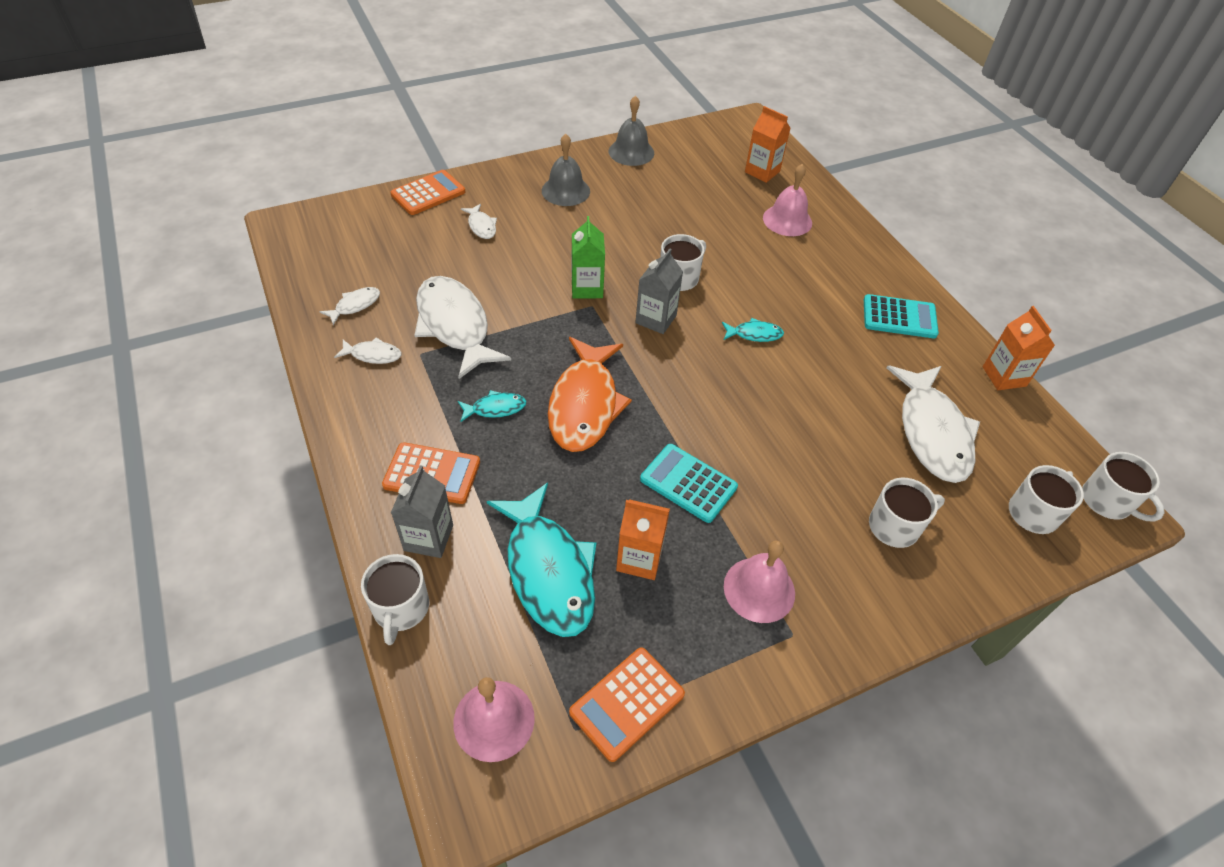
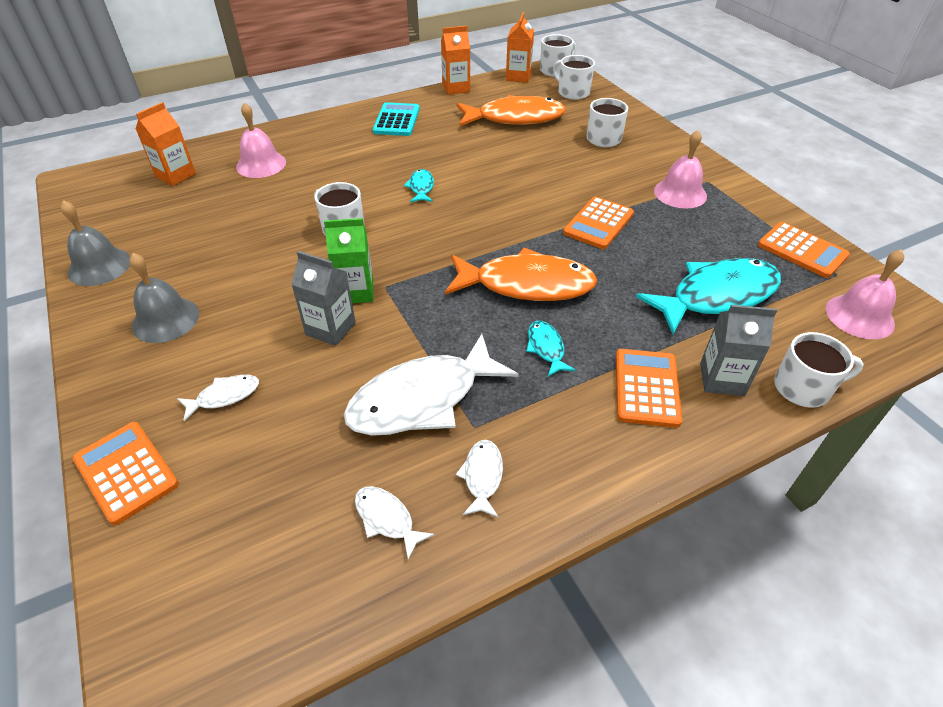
camera: 90 degrees left, 5 degrees down
orange carton [616,499,670,580] -> orange carton moved to [506,12,534,83]
grey carton [635,248,683,334] -> grey carton moved to [291,251,356,346]
turquoise calculator [640,444,738,523] -> orange calculator [563,197,634,249]
white fish [887,366,980,483] -> orange fish [457,95,566,126]

